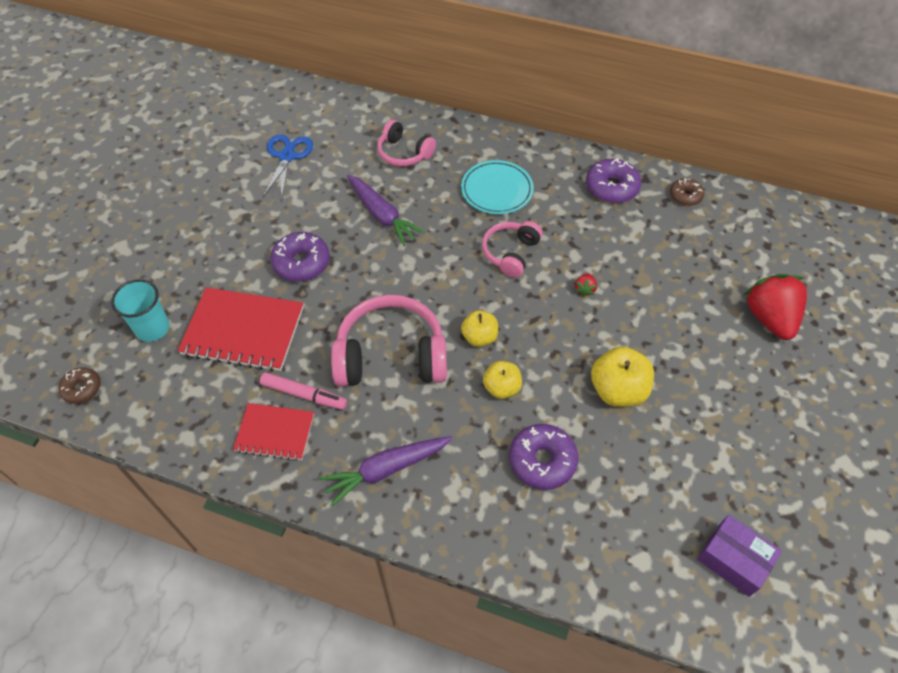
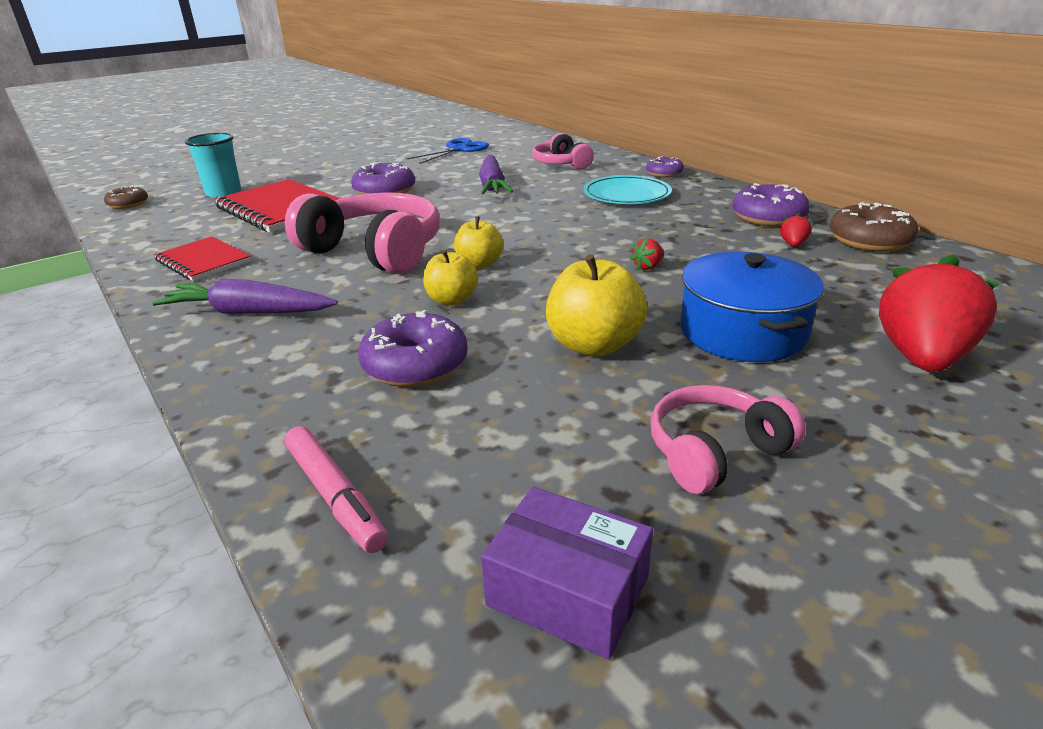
camera: 35 degrees right, 25 degrees down
pink marker [260,372,347,410] -> pink marker moved to [284,426,388,553]
pink headphones [482,221,543,278] -> pink headphones moved to [650,385,805,494]
brown donut [670,178,704,206] -> brown donut [829,202,919,252], size x1.63
purple box [697,515,782,597] -> purple box turned 45 degrees counterclockwise [481,487,653,659]
none -> purple donut [646,156,684,178]
none -> blue pot [680,252,824,362]
none -> red strawberry [780,213,812,246]

